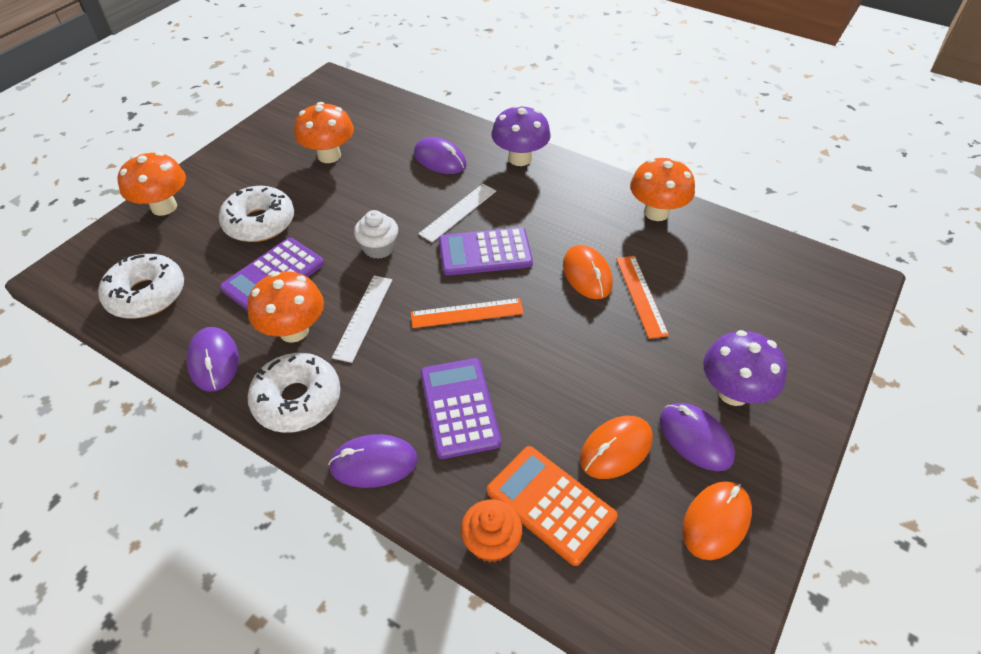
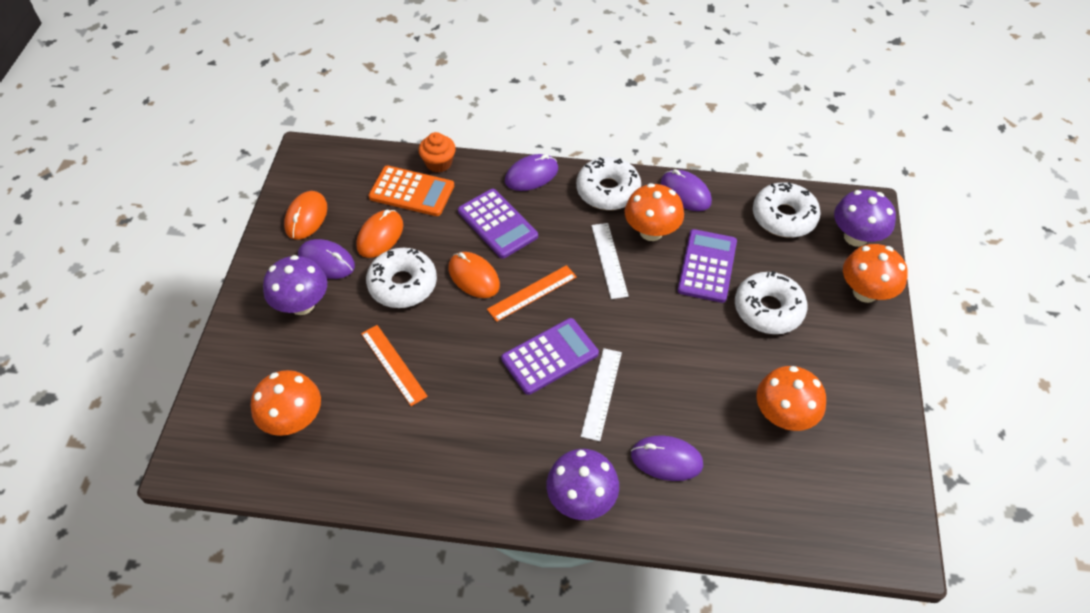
camera: 155 degrees right, 5 degrees up
white cupcake [354,210,398,259] -> none
orange mouse [563,245,613,299] -> orange mouse moved to [449,252,500,298]
orange mushroom [630,158,695,221] -> orange mushroom moved to [251,370,321,436]
none -> white donut [366,248,437,308]
none -> purple mushroom [834,189,896,247]

